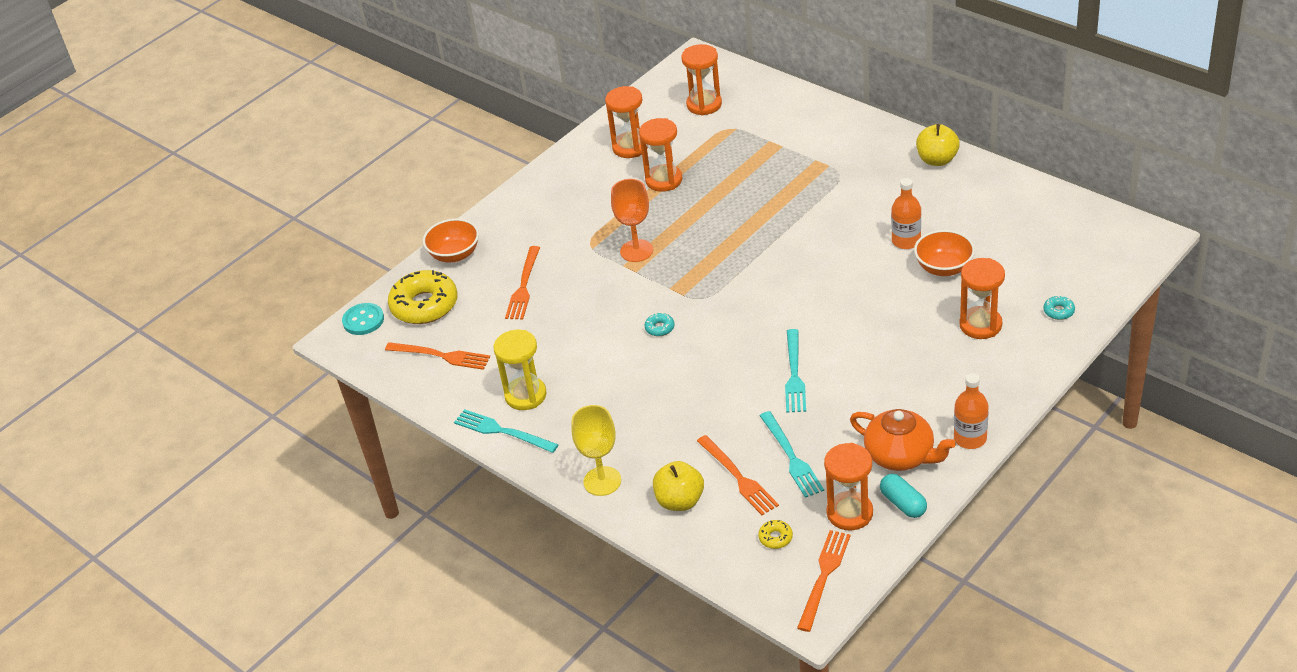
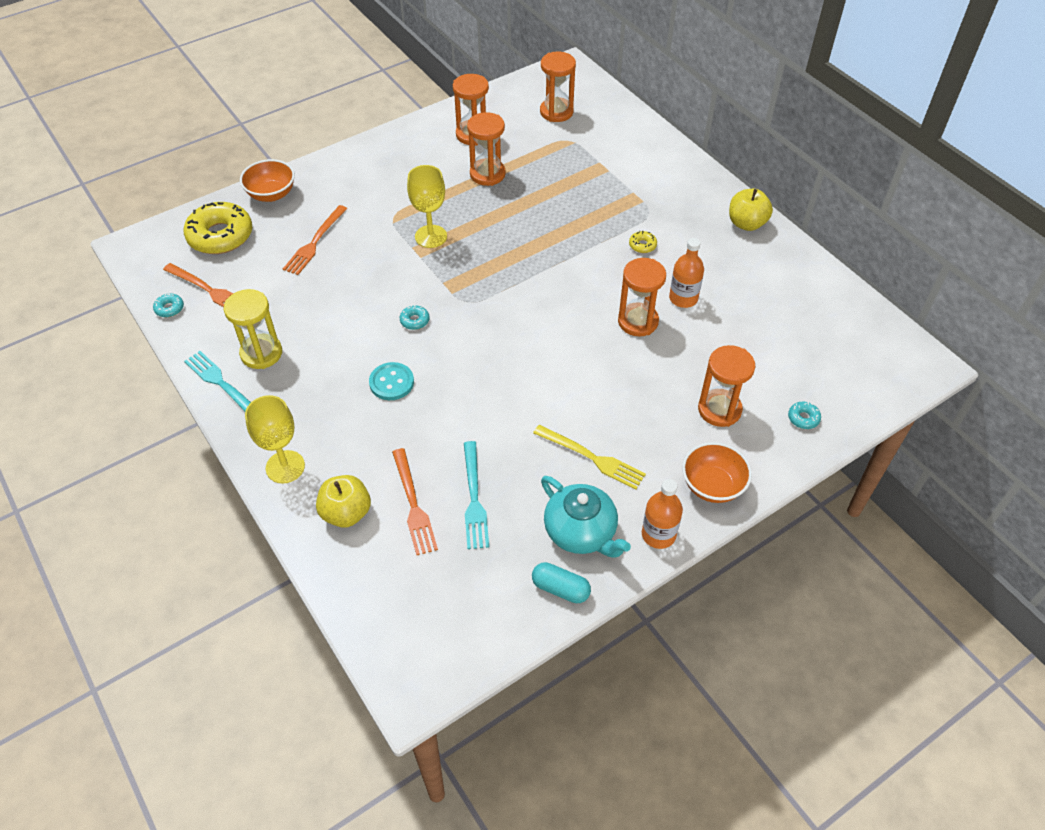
camera: 10 degrees right, 10 degrees up
turquoise button [342,303,384,335] -> turquoise button moved to [369,362,414,400]
orange goblet [611,179,653,262] -> yellow goblet [407,165,447,248]
yellow donut [758,520,793,549] -> yellow donut moved to [629,231,657,253]
turquoise fork [785,329,806,413] -> none
orange fork [797,530,851,632] -> none
orange hourglass [824,443,873,530] -> orange hourglass moved to [618,258,666,337]
orange teapot [850,409,956,471] -> turquoise teapot [541,476,631,558]
turquoise capsule [880,474,927,518] -> turquoise capsule turned 45 degrees counterclockwise [532,562,591,603]
orange bowl [914,230,975,276] -> orange bowl moved to [682,442,752,503]
none -> turquoise donut [153,293,184,317]
none -> yellow fork [533,425,646,490]

